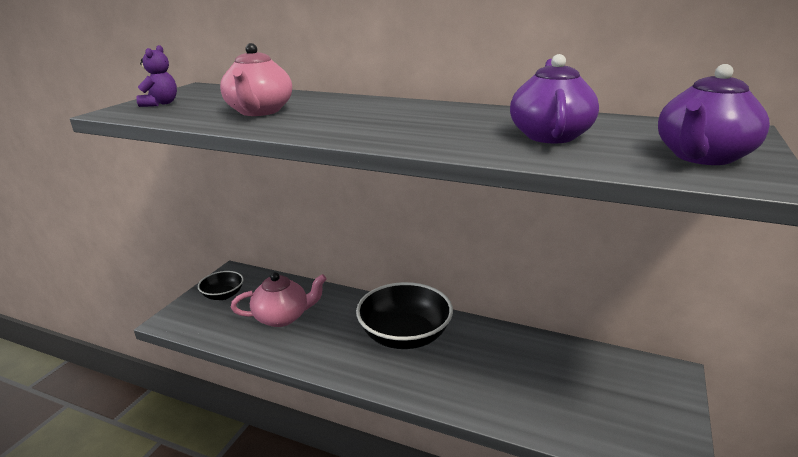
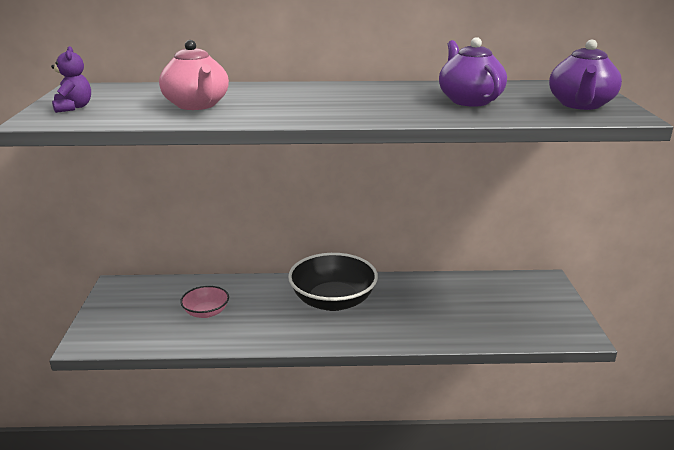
camera: 25 degrees left, 0 degrees up
black bowl [198,271,243,300] -> none
pink teapot [231,272,327,327] -> pink bowl [180,286,229,318]

